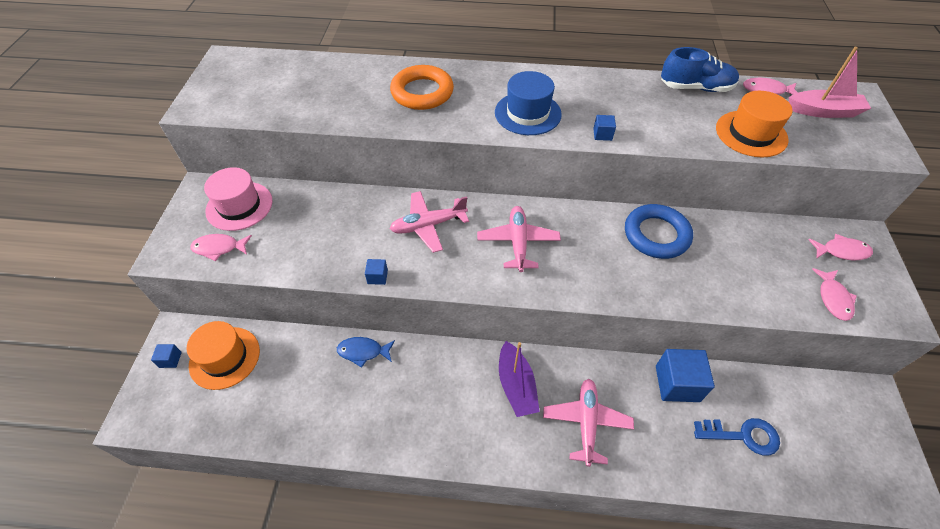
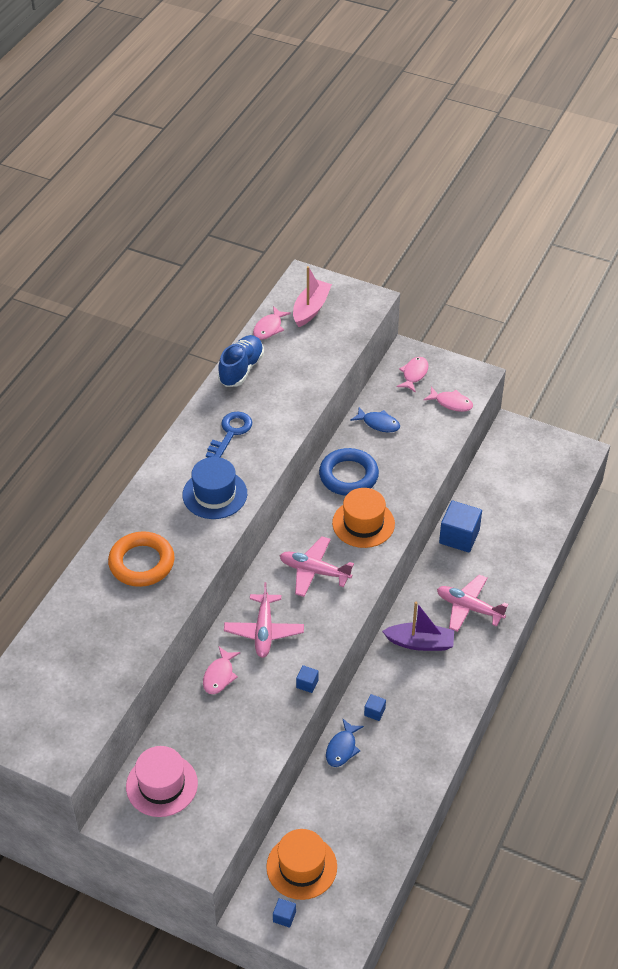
camera: 70 degrees left, 5 degrees down
pink fish [190,234,252,261] -> pink fish moved to [203,647,240,694]
blue cube [593,115,616,141] -> blue cube moved to [364,694,386,721]
blue key [694,418,780,456] -> blue key moved to [206,411,252,458]
orange hat [716,91,792,157] -> orange hat moved to [332,488,395,548]
none -> blue fish [350,407,400,433]

